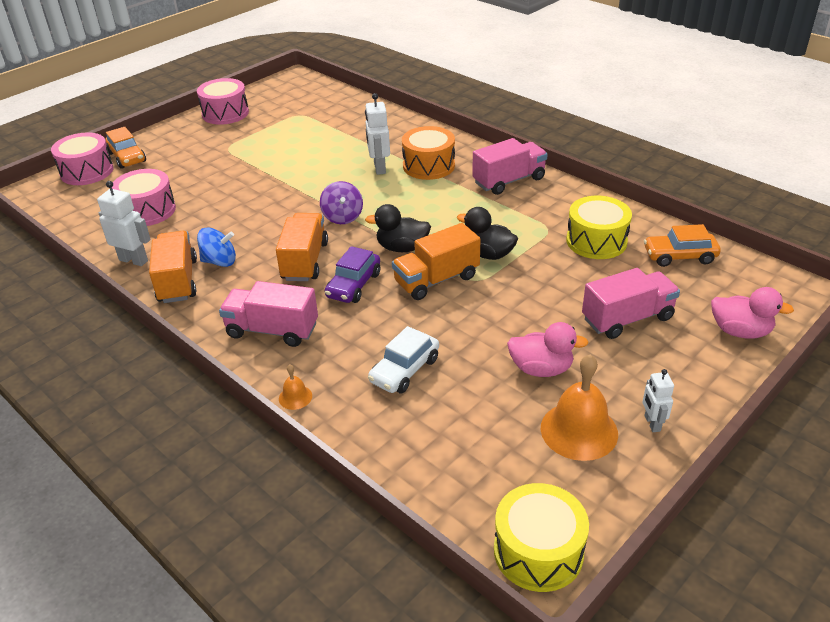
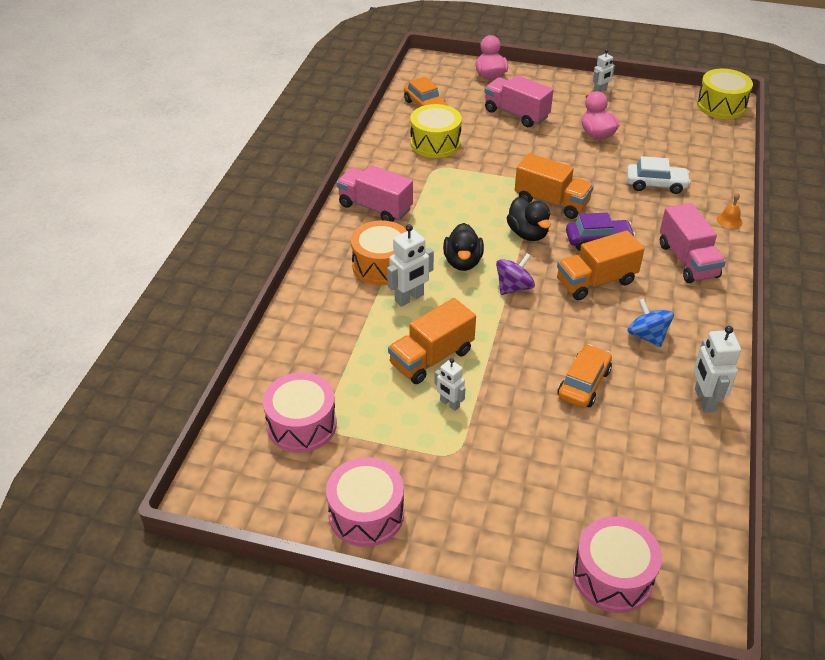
camera: 120 degrees left, 5 degrees up
orange car [105,127,146,169] -> orange car moved to [558,344,612,408]
pink drum [112,169,176,226] -> pink drum moved to [263,372,337,453]
orange truck [149,231,197,303] -> orange truck moved to [388,298,476,384]
black duck [457,207,518,260] -> black duck moved to [443,223,484,271]
orange bell [541,355,618,461] -> none
none -> white robot [434,358,465,411]

